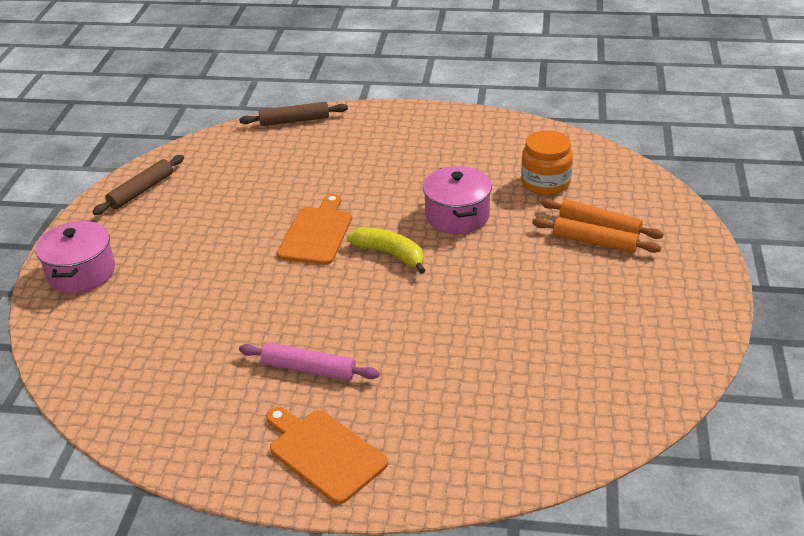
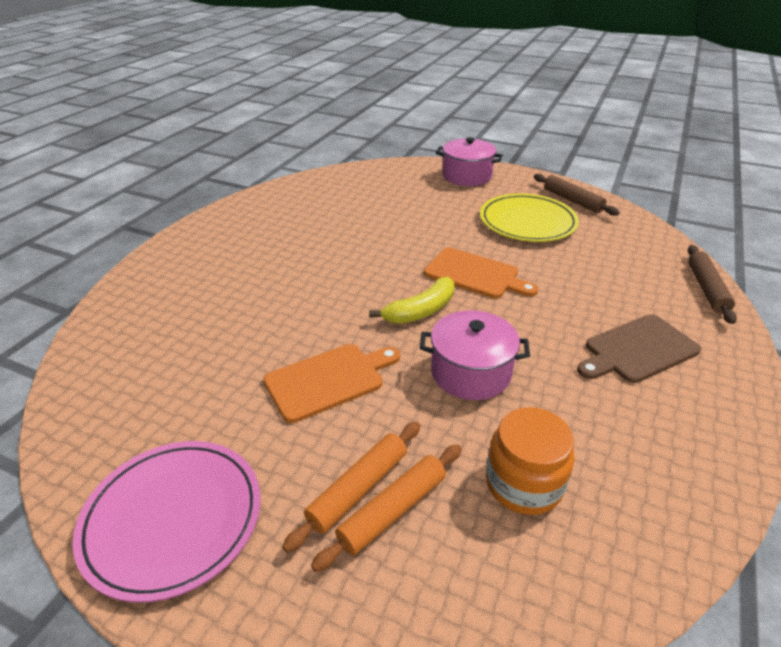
camera: 105 degrees right, 0 degrees up
pink rolling pin [239,342,379,381] -> none
orange cutting board [266,407,388,504] -> orange cutting board moved to [263,344,400,423]
none -> pink plate [72,441,260,602]
none -> yellow plate [480,193,579,242]
none -> brown cutting board [577,314,701,383]

